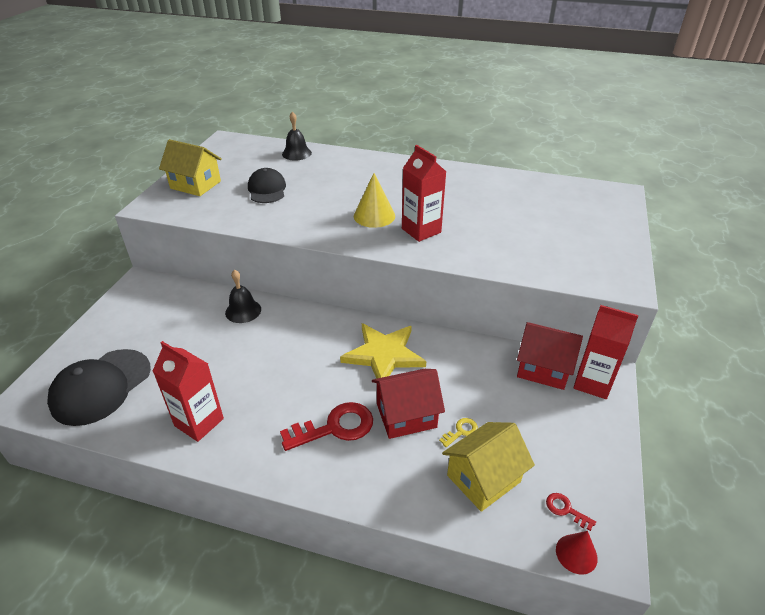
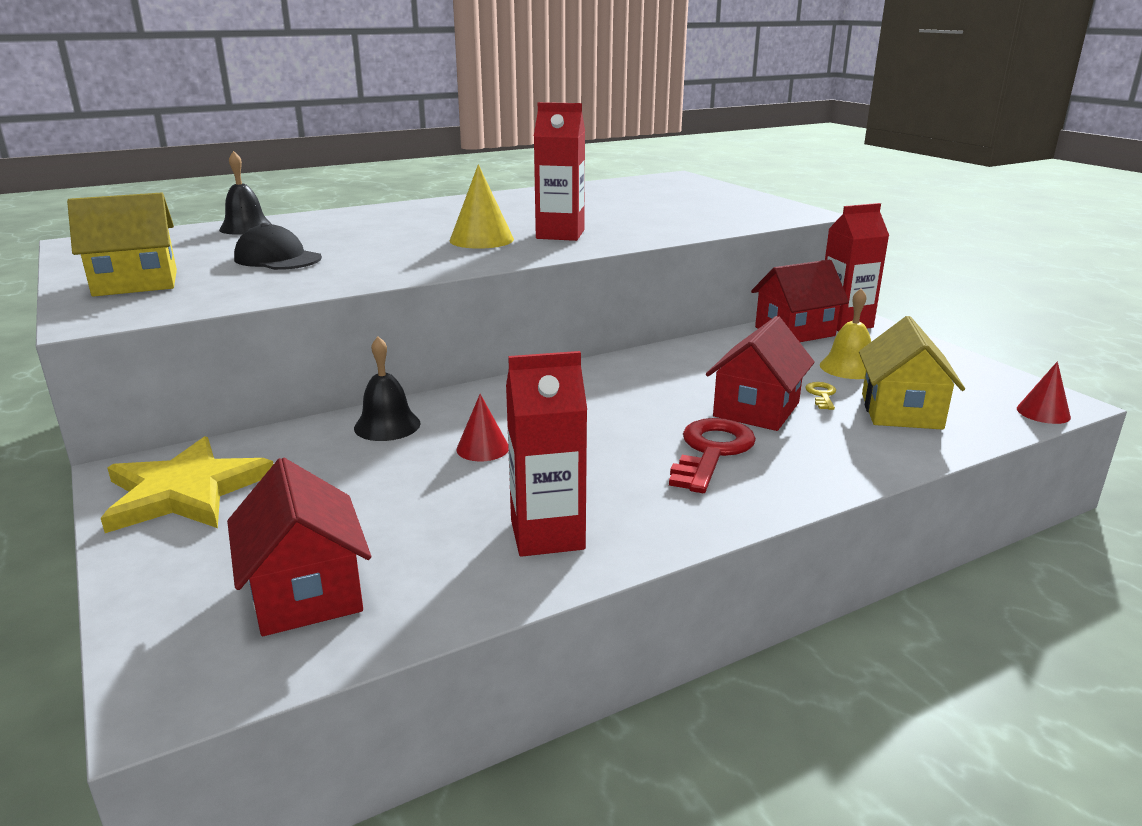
camera: 45 degrees left, 15 degrees down
black cap [47,349,151,426] -> red house [227,458,371,636]
yellow star [340,323,426,379] -> yellow star moved to [101,436,273,533]
red key [546,493,596,531] -> none
none -> red cone [456,394,508,461]
none -> yellow bell [820,288,871,379]

